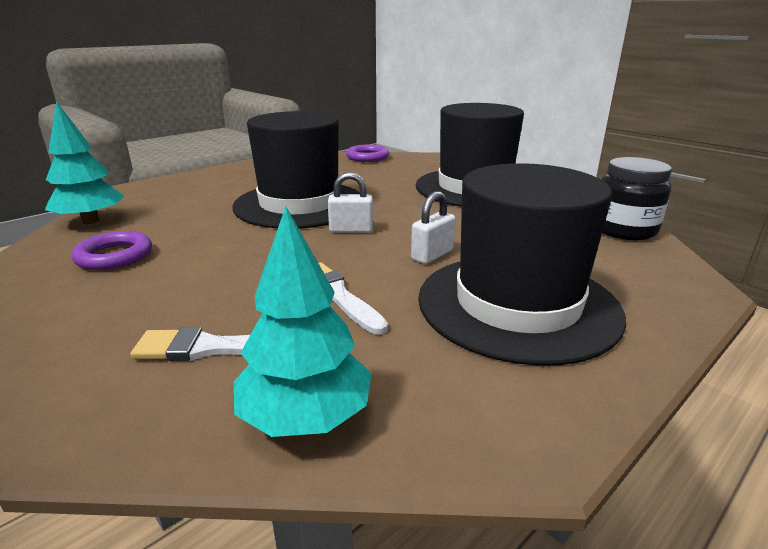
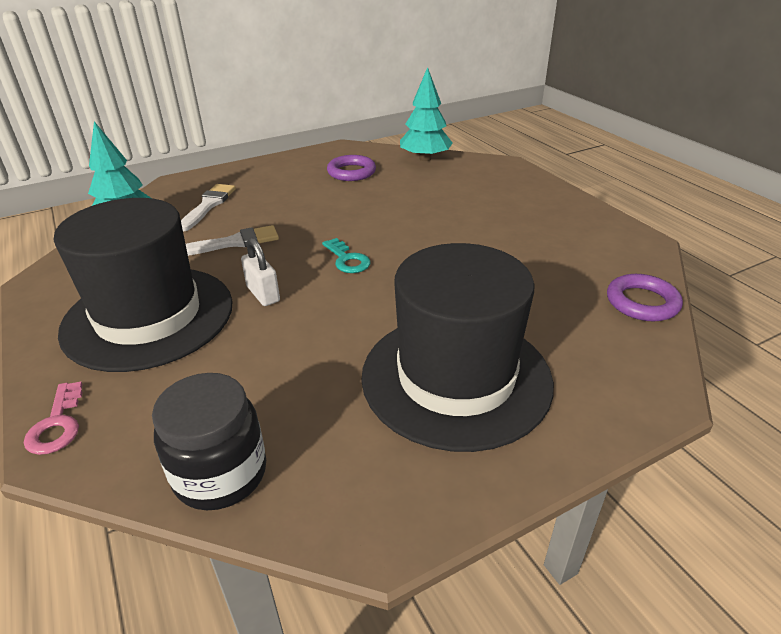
camera: 105 degrees right, 10 degrees up
black hat [232,111,360,228] -> none
white padlock [328,172,373,233] -> turquoise key [322,238,371,273]
none -> pink key [24,382,83,455]

